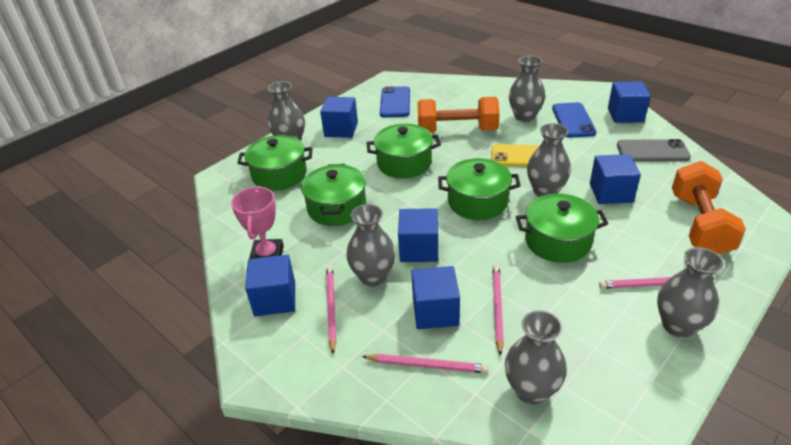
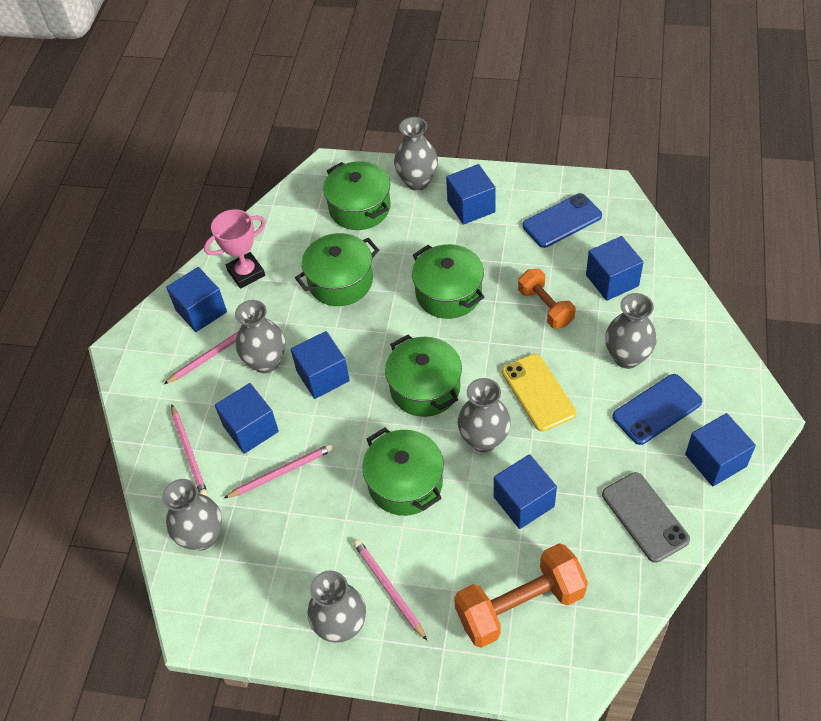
camera: 60 degrees right, 15 degrees up
orange dumbbell [417,97,500,133] -> orange dumbbell [518,269,575,329], size x0.62
none -> blue cube [586,236,644,301]

